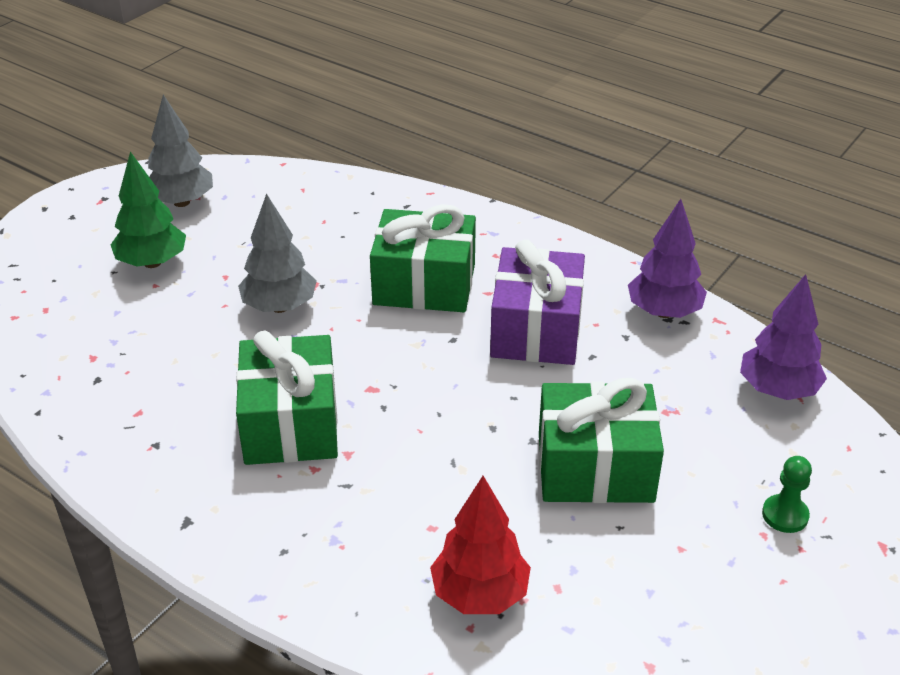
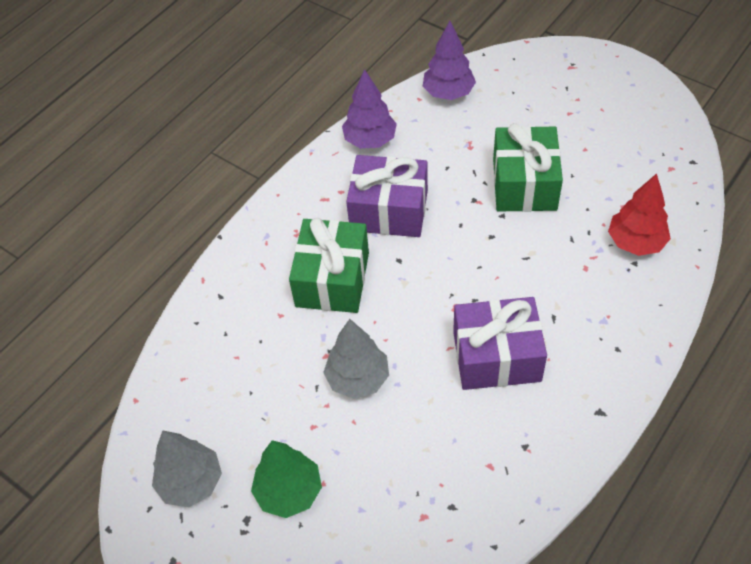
camera: 85 degrees left, 15 degrees up
green gift [236,331,338,465] -> purple gift [453,297,547,390]
green pawn [762,456,812,533] -> none

